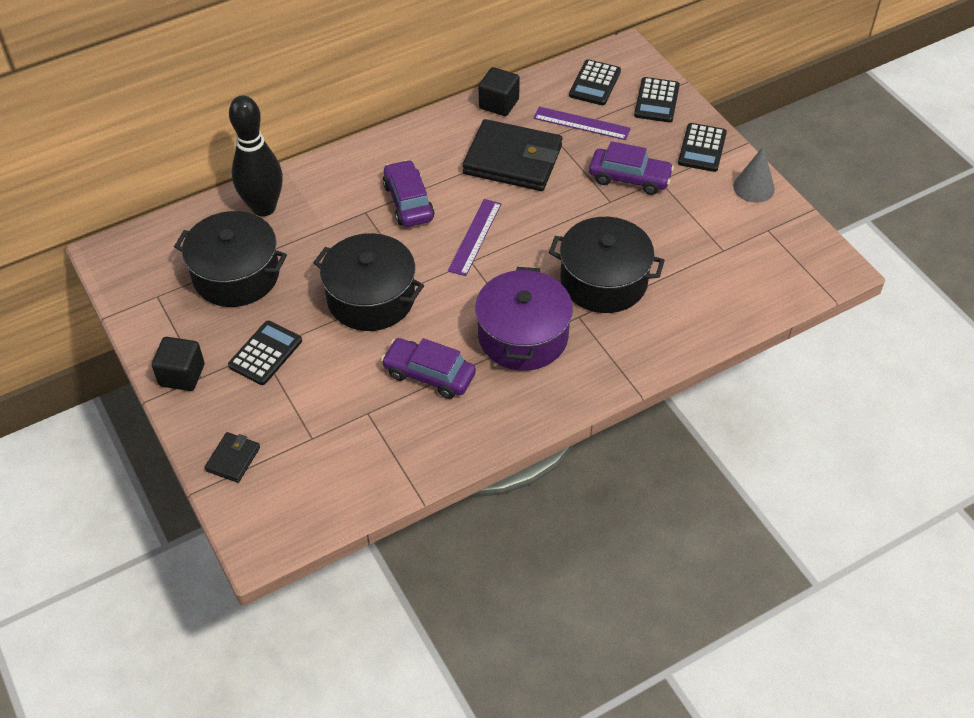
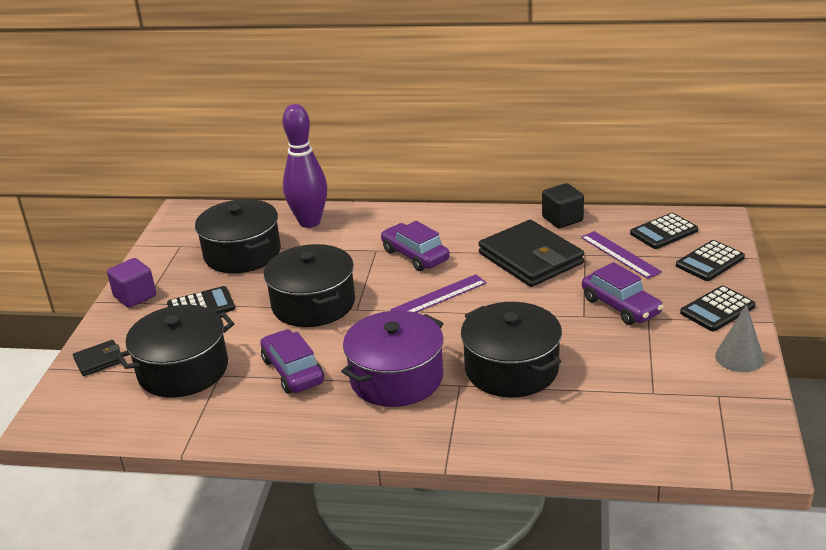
camera: 40 degrees right, 20 degrees down
black cube [152,337,204,391] -> purple cube [107,258,156,308]
black bowling pin [229,95,283,217] -> purple bowling pin [282,104,327,228]
purple car [383,160,434,227] -> purple car turned 60 degrees counterclockwise [381,221,450,271]
none -> black pot [116,305,234,398]

